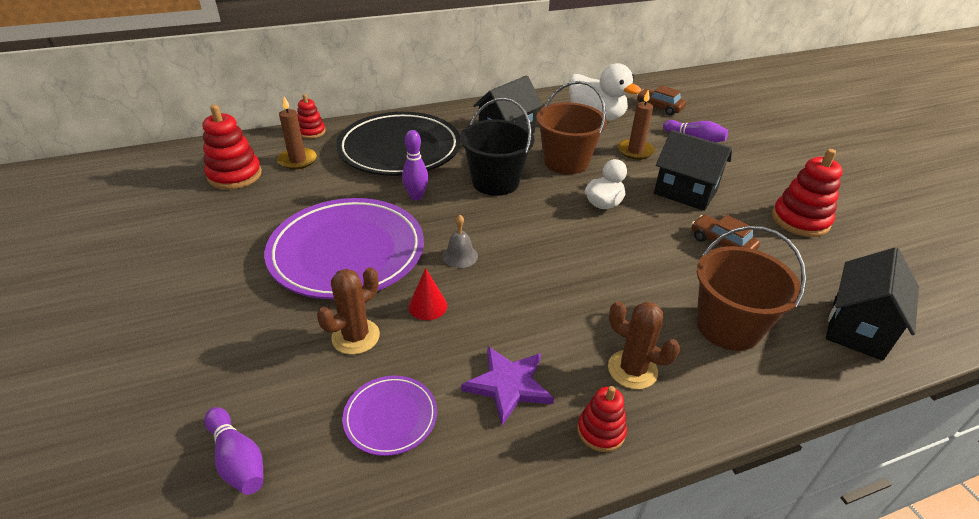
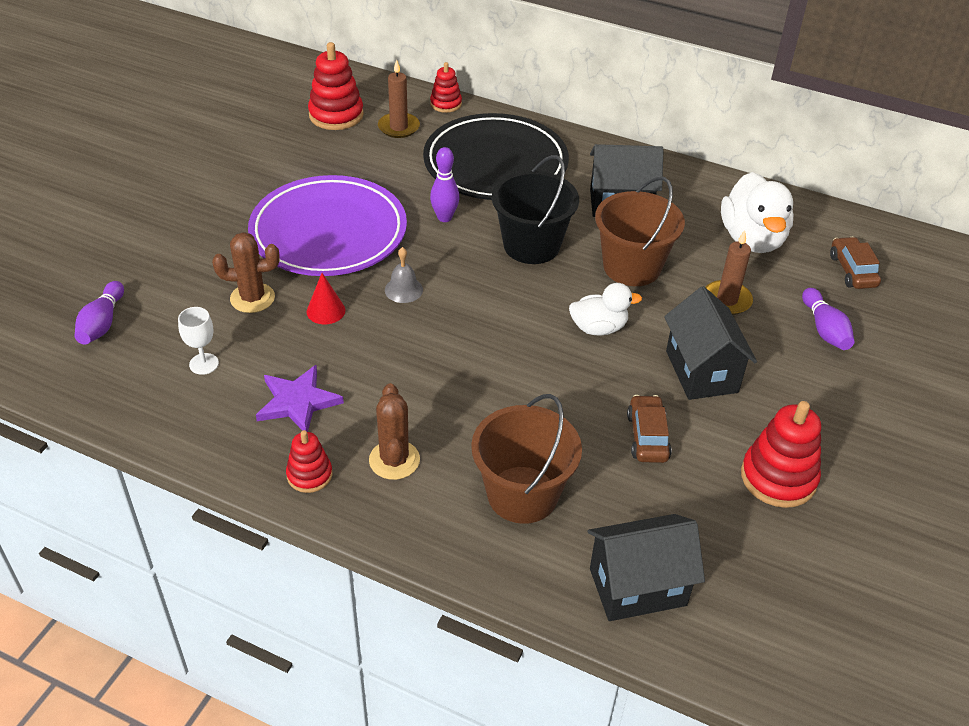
camera: 45 degrees right, 5 degrees up
purple plate [342,375,437,456] -> white goblet [178,307,219,375]

